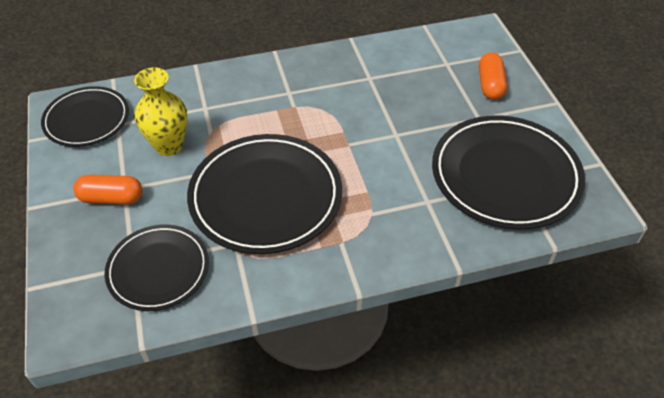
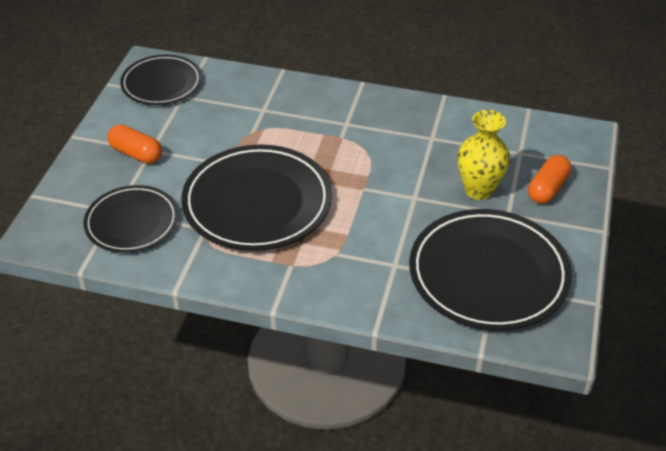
camera: 30 degrees right, 5 degrees down
yellow vase [134,67,187,156] -> yellow vase moved to [458,110,510,200]

